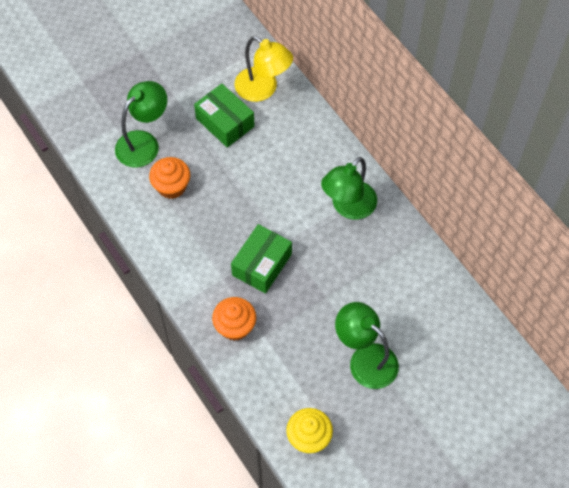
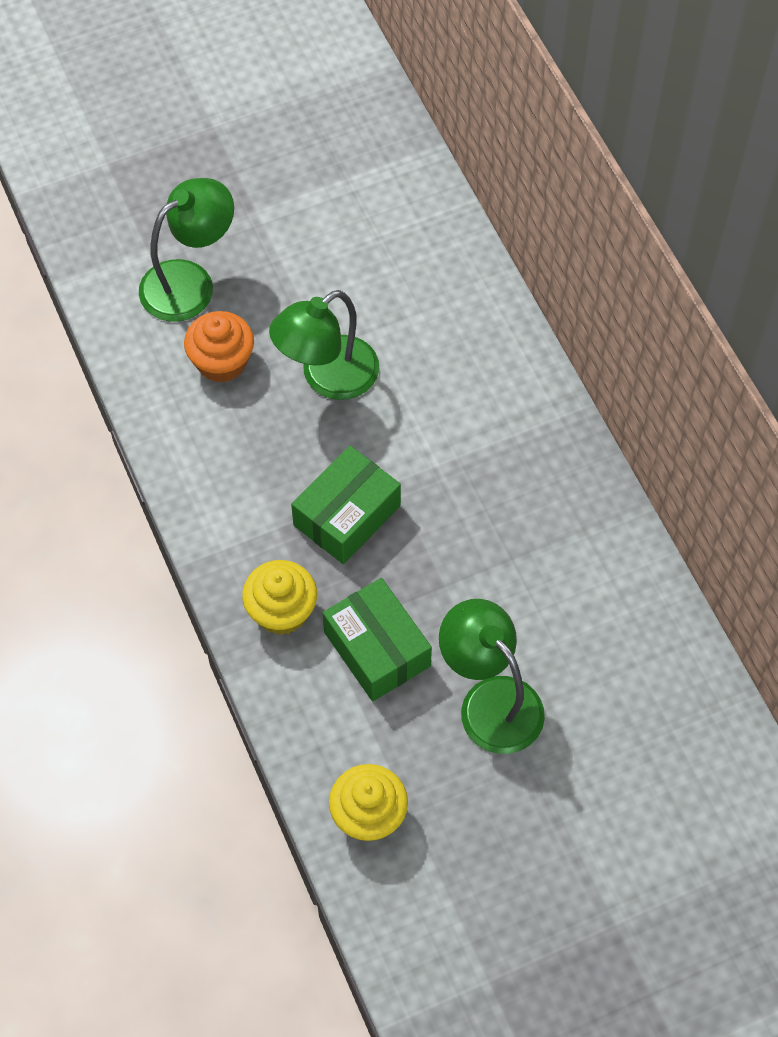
camera: 10 degrees right, 0 degrees up
green box [194,84,254,148] -> green box moved to [323,578,432,701]
orange cupcake [212,297,256,341] -> yellow cupcake [242,560,317,635]
yellow lamp [235,36,293,102] -> none
green lamp [321,157,377,220] -> green lamp moved to [269,290,379,400]

